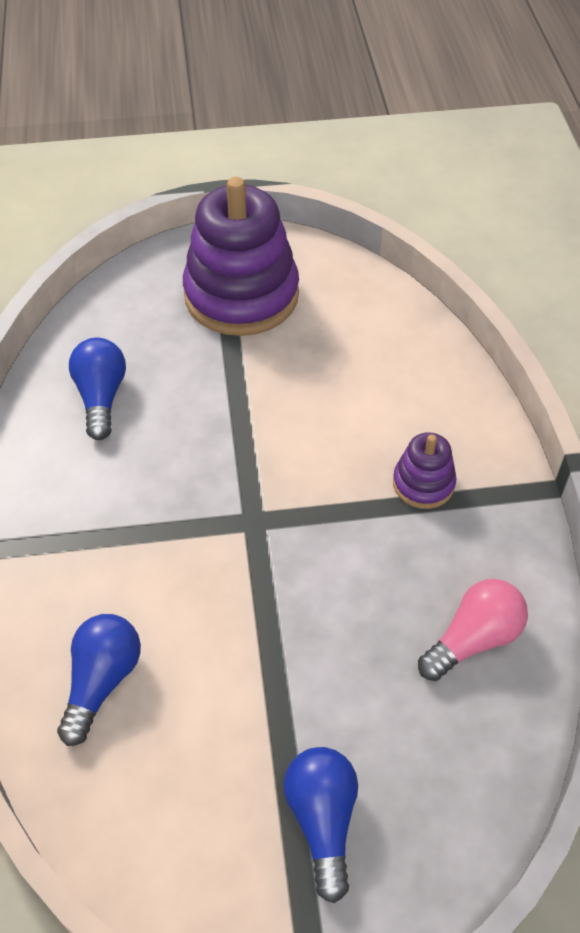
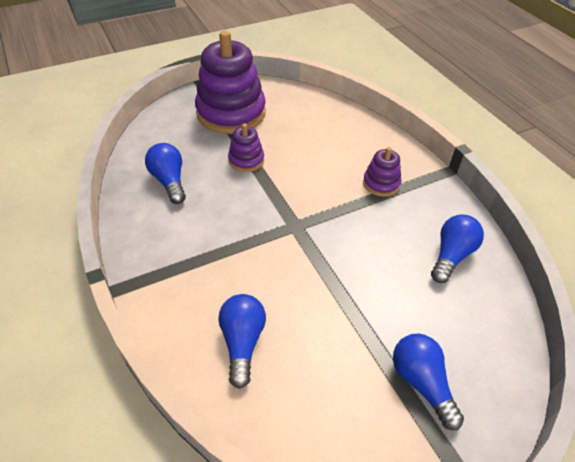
camera: 20 degrees left, 5 degrees down
pink light bulb [418,579,528,681] -> blue light bulb [431,215,484,283]
none -> purple stacking toy [228,124,264,172]

